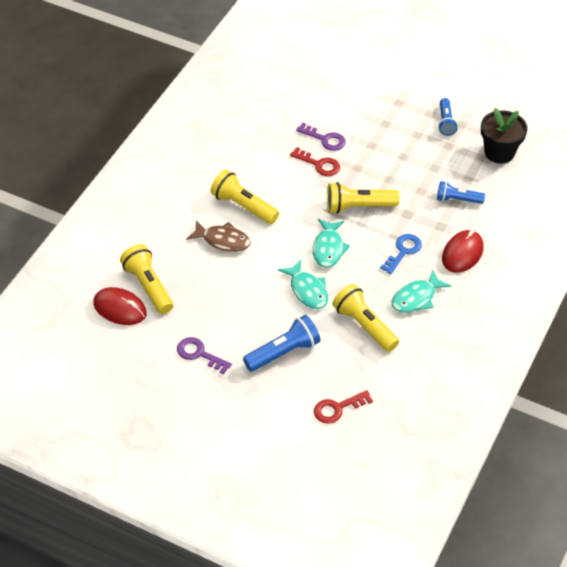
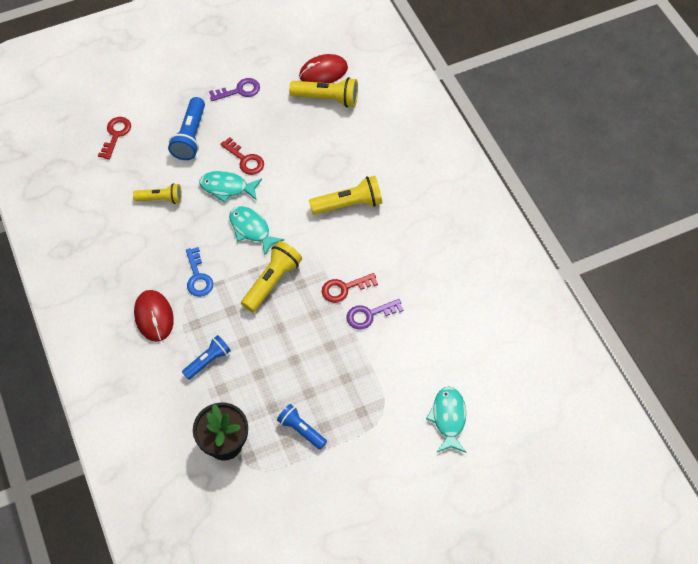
camera: 130 degrees right, 10 degrees up
brown fish [186,220,251,252] -> none
yellow flashlight [332,284,399,352] -> yellow flashlight [133,183,182,204], size x0.66
turquoise fish [392,270,451,313] -> turquoise fish moved to [426,386,466,453]
none -> red key [220,137,264,175]

